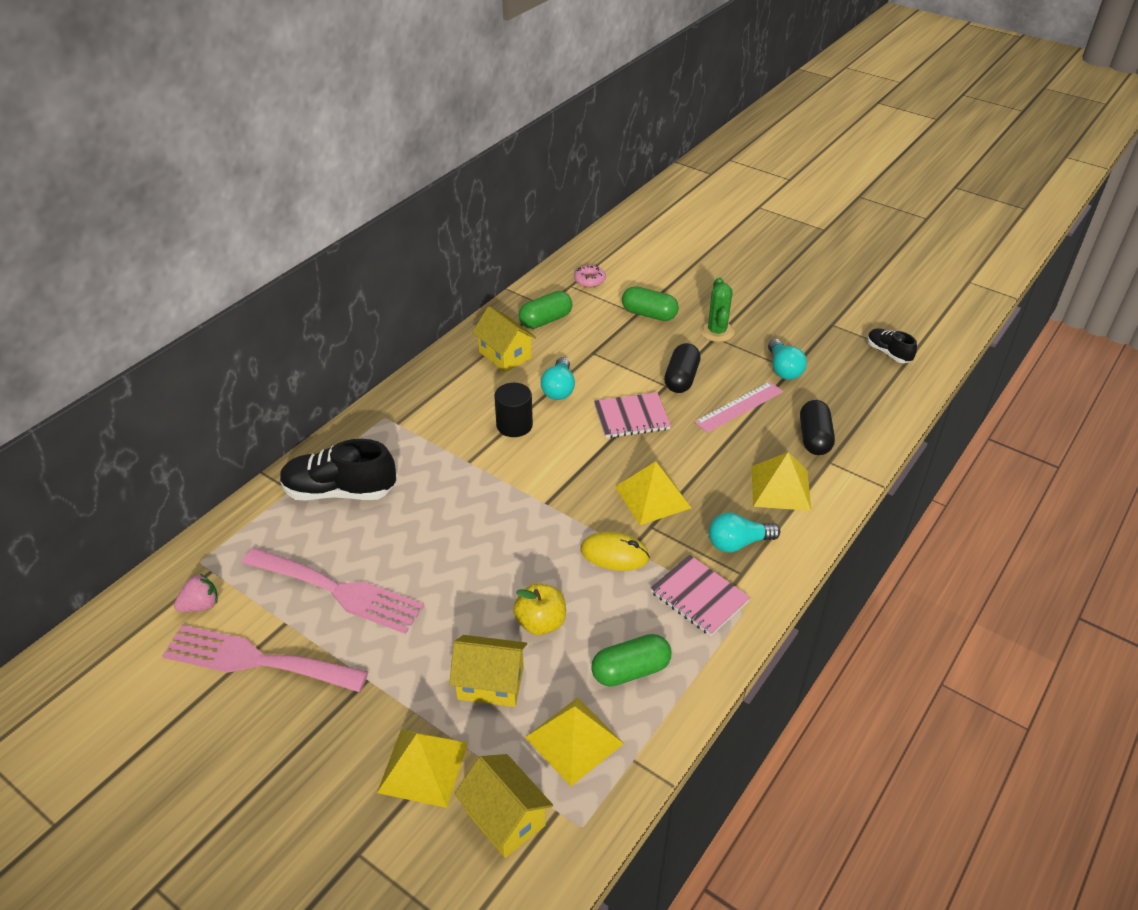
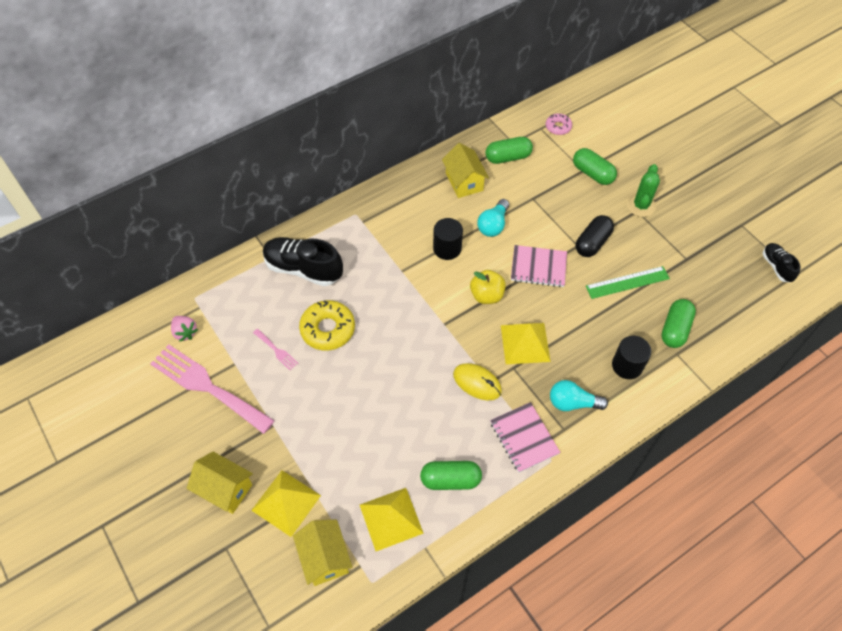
camera: 20 degrees right, 15 degrees up
pink strawberry [174,574,218,612] -> pink strawberry turned 60 degrees clockwise [171,316,198,342]
pink fork [242,548,425,634] -> pink fork [253,329,298,370], size x0.42
yellow house [449,635,527,707] -> yellow house moved to [187,452,253,514]
yellow apple [513,583,566,635] -> yellow apple moved to [470,270,506,304]
pink ruler [694,382,783,433] -> green ruler [586,266,670,299]
yellow pyramid [752,452,811,511] -> black cylinder [612,336,651,379]
turquoise light bulb [768,339,807,380] -> none
black capsule [800,400,835,455] -> green capsule [662,299,696,348]
none -> yellow donut [299,300,355,350]

